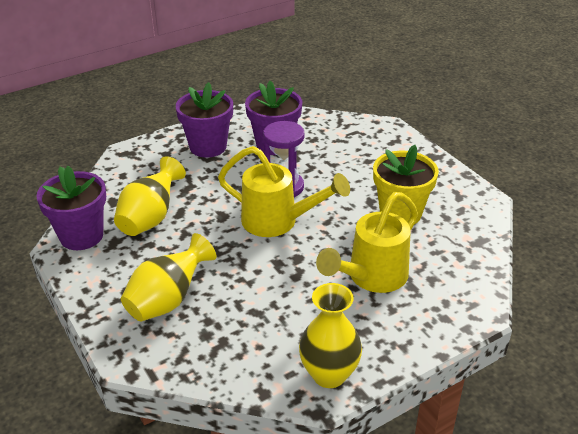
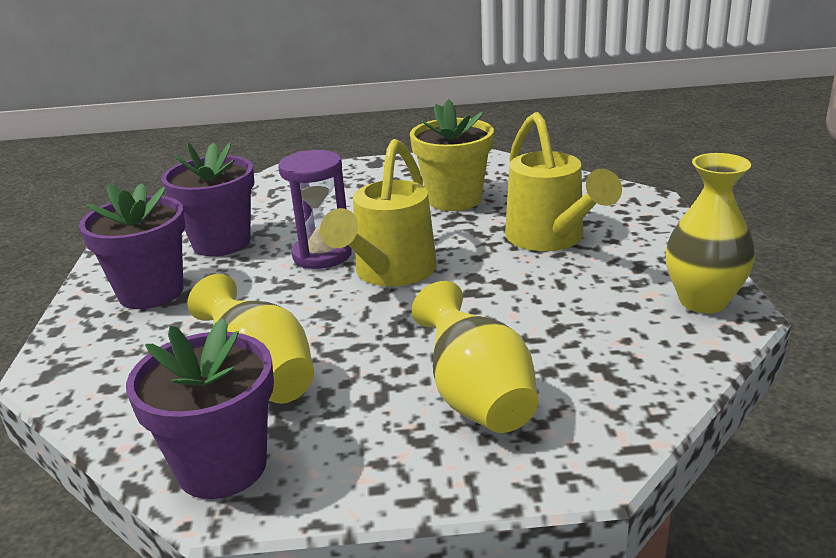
camera: 60 degrees left, 10 degrees down
yellow watering can [218,146,350,237] -> yellow watering can turned 150 degrees clockwise [320,139,437,286]

